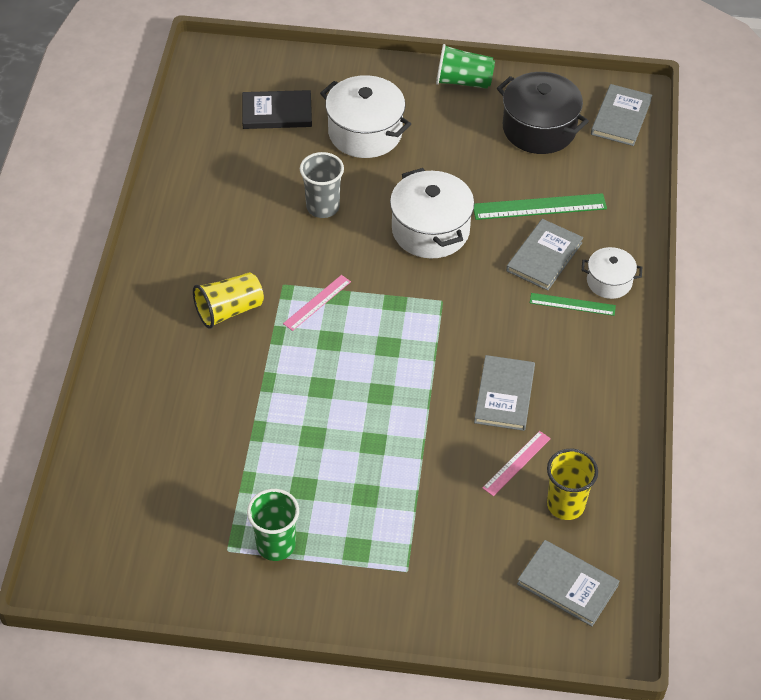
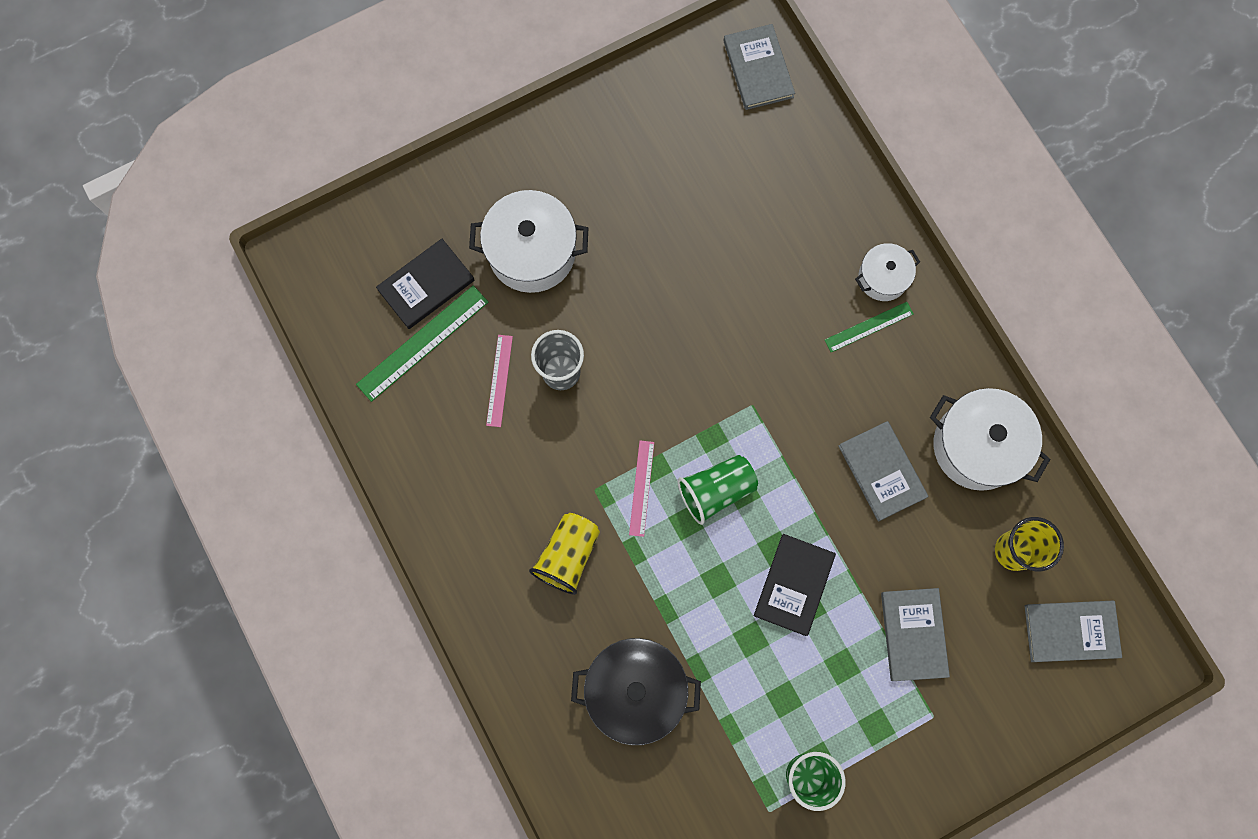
camera: 35 degrees left, 25 degrees up
white pot [390,168,474,259] -> white pot moved to [930,388,1050,491]
green cup [436,44,495,89] -> green cup moved to [677,455,758,525]
green ruler [474,193,607,220] -> green ruler moved to [356,285,488,402]
pink ruler [483,431,551,496] -> pink ruler moved to [486,335,513,427]
black pot [497,72,589,154] -> black pot moved to [571,638,701,745]
grey book [506,219,583,291] -> grey book moved to [881,588,950,681]
none -> black book [754,534,836,636]

